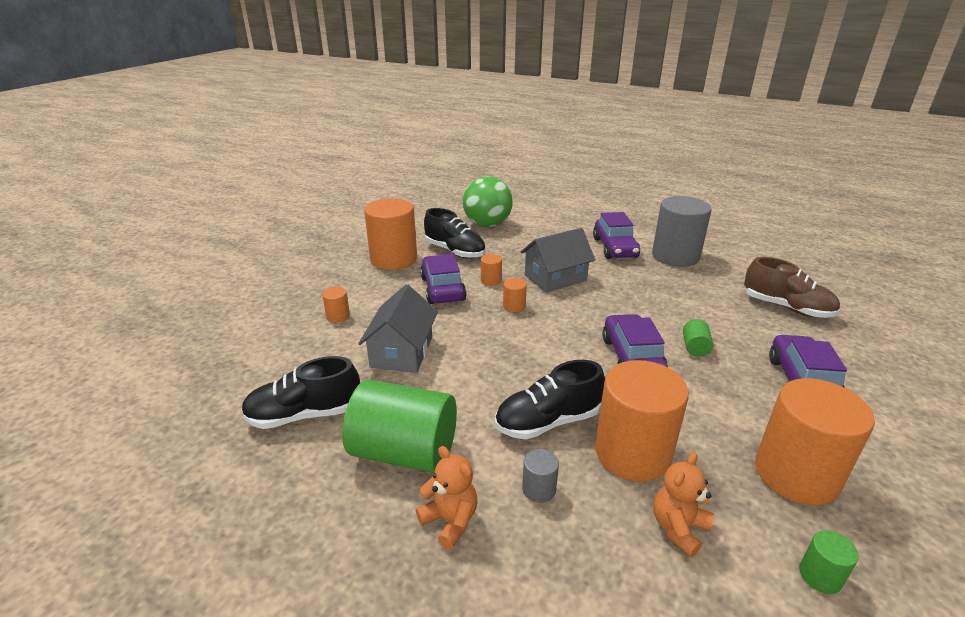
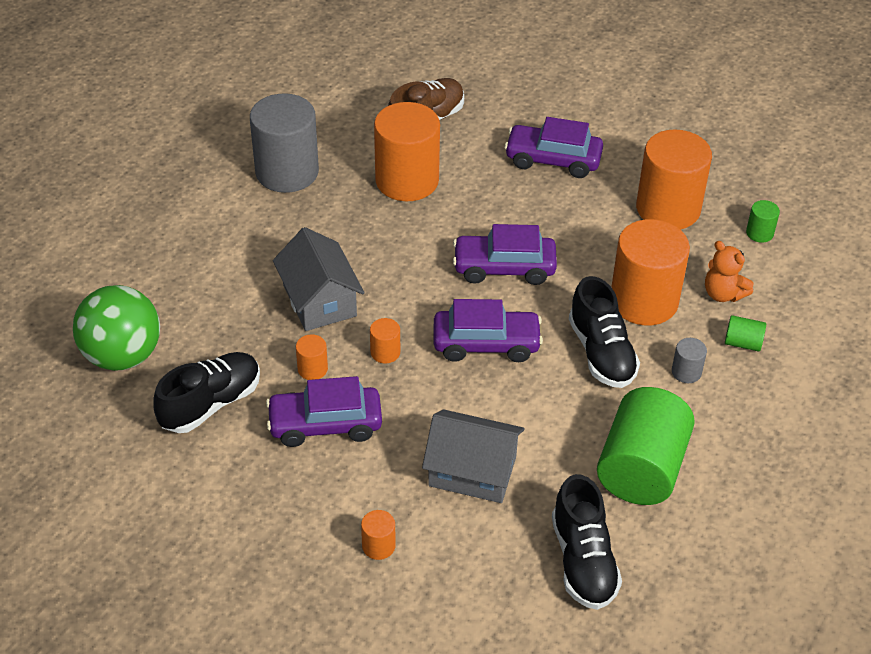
camera: 85 degrees left, 15 degrees up
orange cylinder [364,198,417,270] -> orange cylinder moved to [374,102,440,201]
orange teddy bear [416,446,477,549] -> none
purple car [593,212,640,259] -> purple car moved to [433,299,543,362]
green cylinder [683,319,713,357] -> green cylinder moved to [725,315,766,352]

